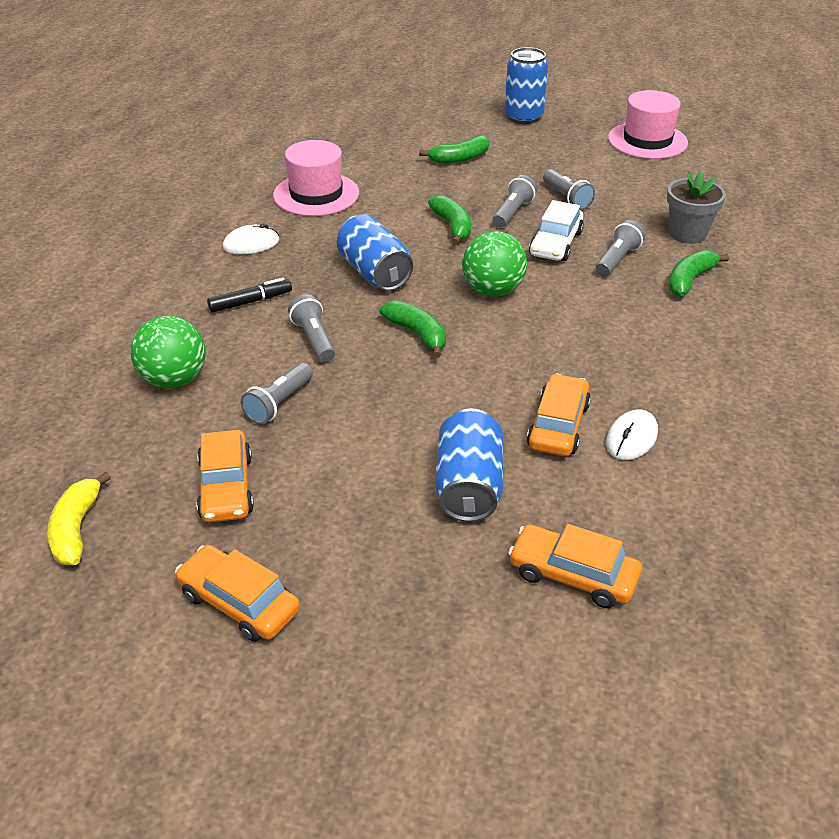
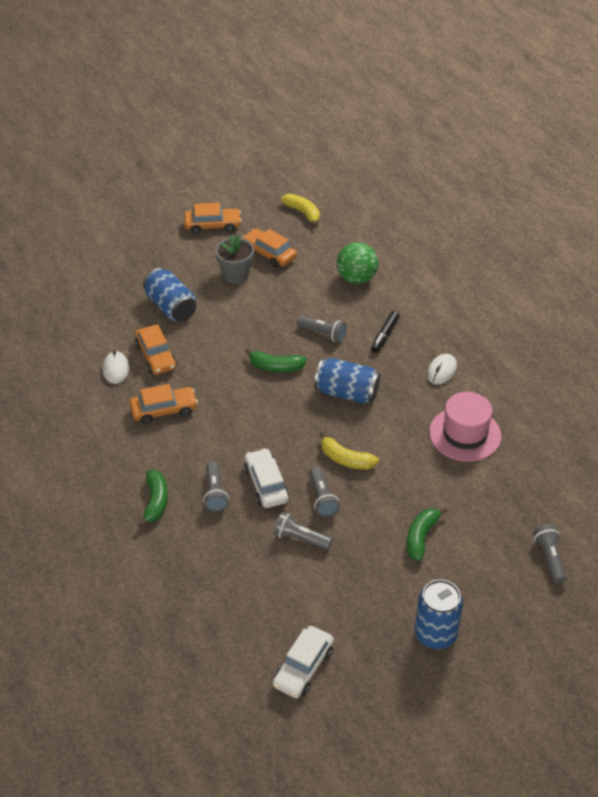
camera: 140 degrees right, 5 degrees up
grey flashlight [241,363,313,424] -> grey flashlight moved to [533,525,567,584]
green banana [428,195,471,245] -> yellow banana [320,432,379,470]
green ball [462,231,527,297] -> none
orange car [508,524,642,608] -> orange car moved to [130,384,198,424]
pink hat [608,90,688,159] -> white car [273,626,334,698]
grey flower pot [667,170,726,244] -> grey flower pot moved to [215,235,254,284]

